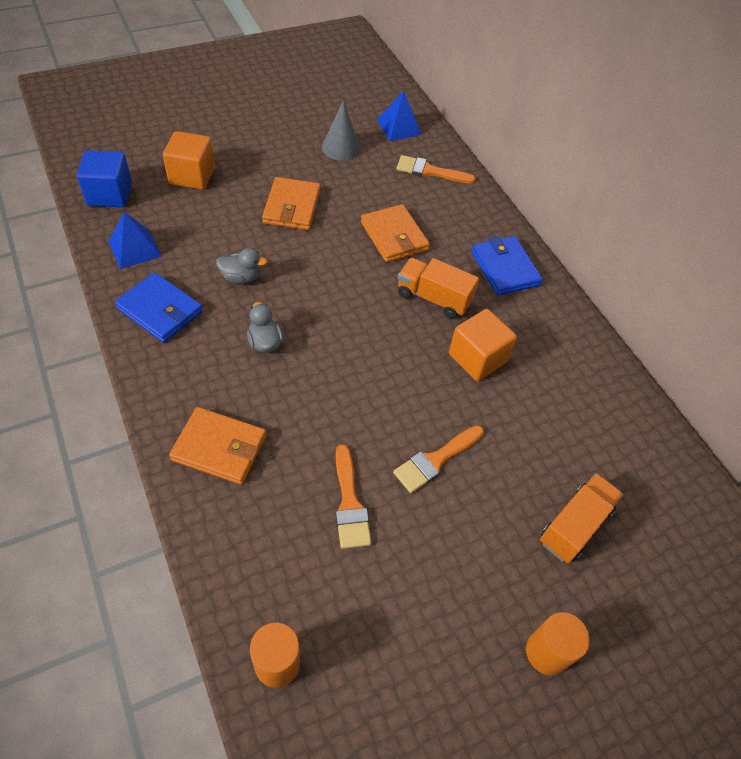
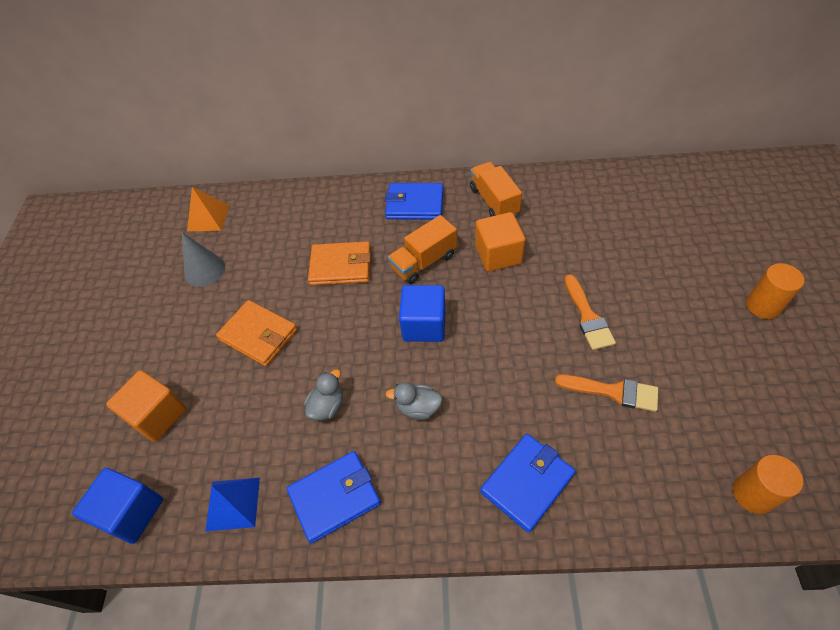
camera: 55 degrees left, 0 degrees up
orange wallet [169,407,267,485] -> blue wallet [480,434,576,533]
blue pyramid [377,91,422,141] -> orange pyramid [187,187,229,231]
orange brush [397,155,476,184] -> none
orange truck [540,473,624,563] -> orange truck moved to [470,162,522,217]
none -> blue cube [399,285,446,342]

